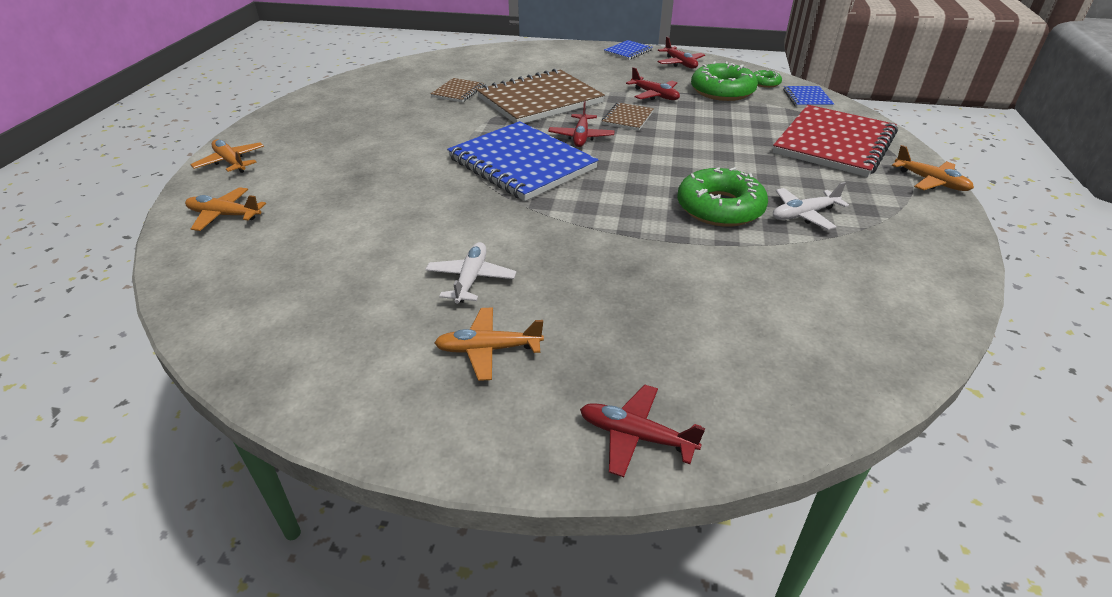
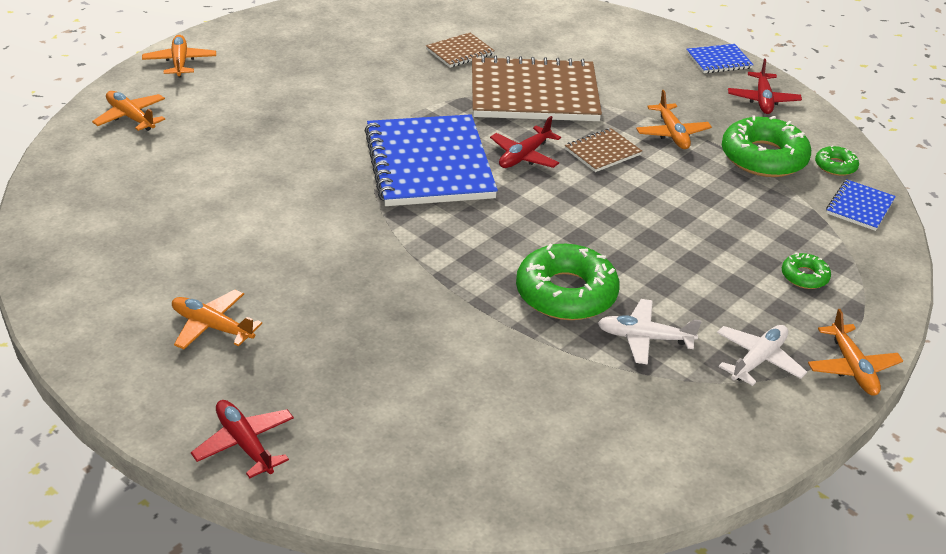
camera: 30 degrees right, 0 degrees up
white plane [425,242,516,304] -> white plane moved to [717,325,807,386]
red plane [626,67,680,100] -> orange plane [636,90,712,149]
red notebook [773,105,898,177] -> green donut [782,253,831,289]

